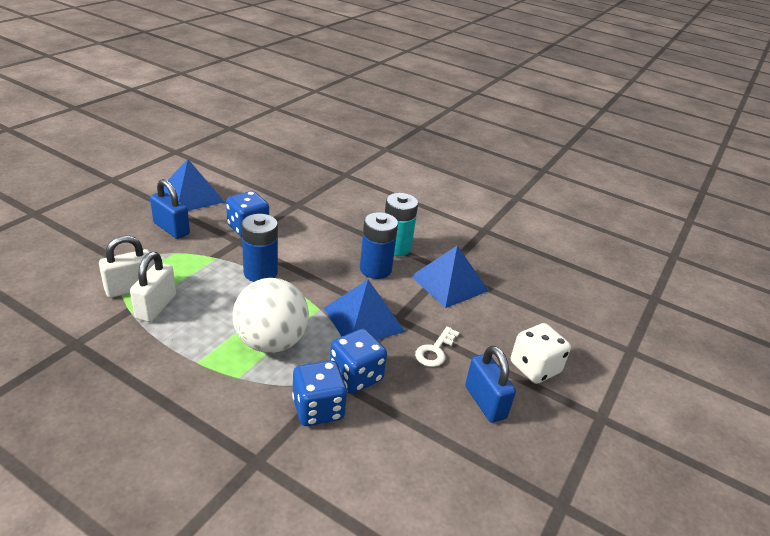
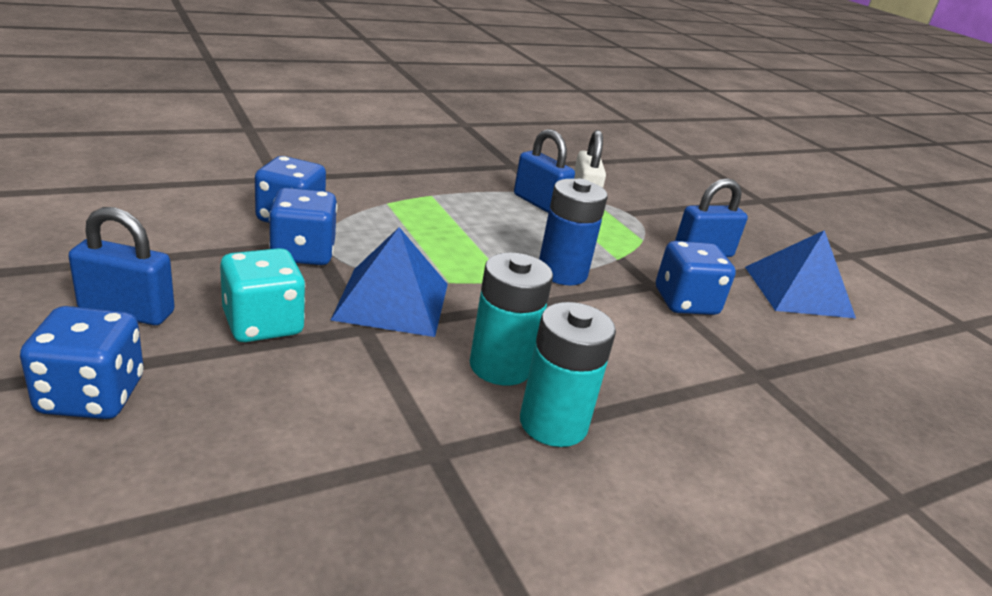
camera: 120 degrees right, 5 degrees down
white padlock [130,252,176,322] -> blue padlock [514,129,575,213]
white ball [232,278,309,353] -> none
blue battery [360,212,398,279] -> turquoise battery [470,252,553,386]
blue pyramid [411,245,488,308] -> none
white key [415,326,460,367] -> turquoise dice [220,248,305,342]
white dice [511,323,571,384] -> blue dice [20,306,144,419]

